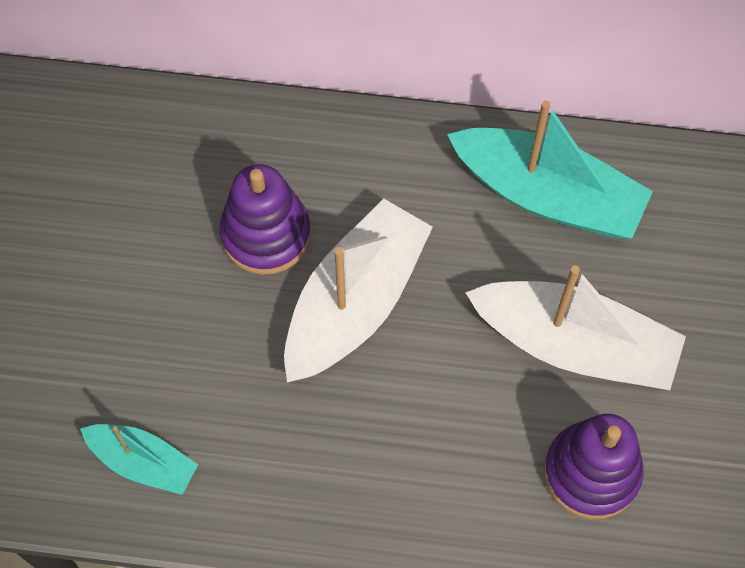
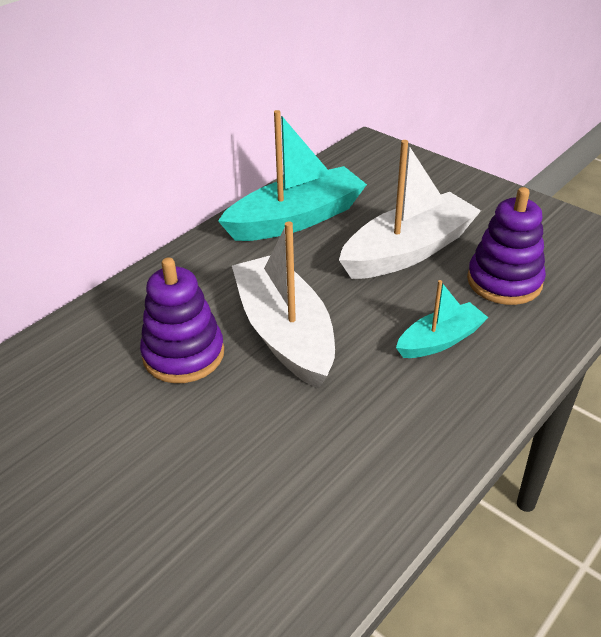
camera: 55 degrees left, 25 degrees down
turquoise boat [80,424,198,495] -> turquoise boat moved to [396,280,489,358]

